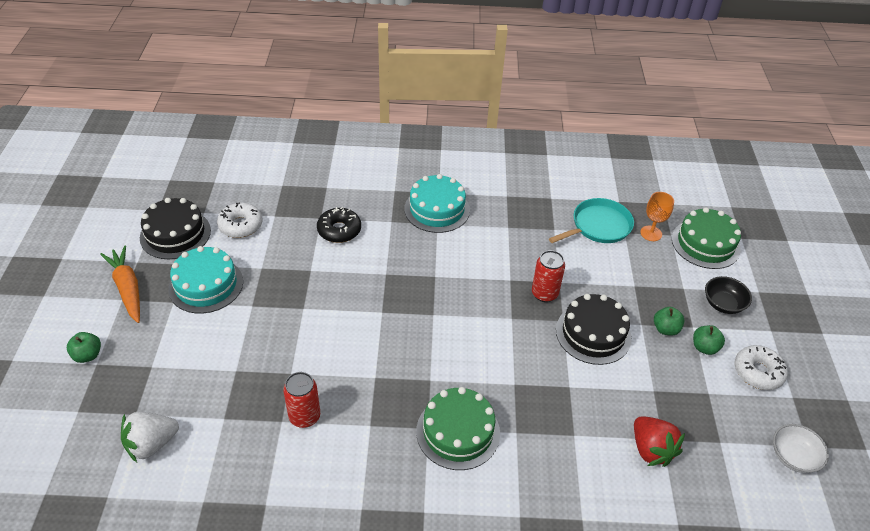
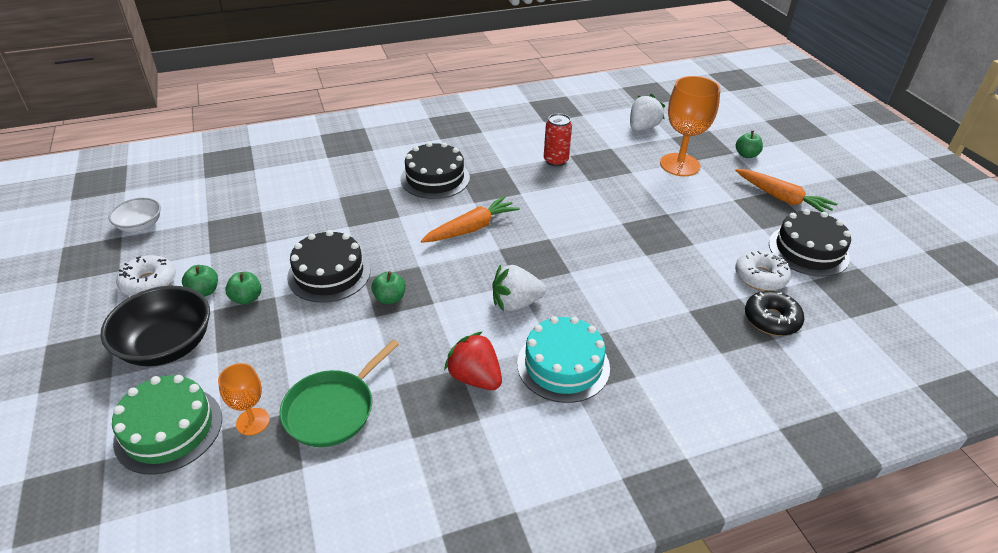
camera: 160 degrees right, 5 degrees down
turquoise cake [168,246,243,313] -> none
black donut [317,207,361,243] -> black donut moved to [745,291,804,336]
green cake [416,387,500,470] -> black cake [400,142,470,199]
red can [532,250,565,302] -> green apple [372,271,406,304]
turquoise pan [549,198,634,243] -> green pan [280,340,399,447]
red strawberry [634,416,685,467] -> red strawberry moved to [444,331,502,390]
black bowl [705,276,752,314] -> black bowl [100,286,210,366], size x1.73
none -> orange carrot [421,196,520,243]
none -> white strawberry [492,264,546,311]
none -> orange goblet [660,76,721,176]

